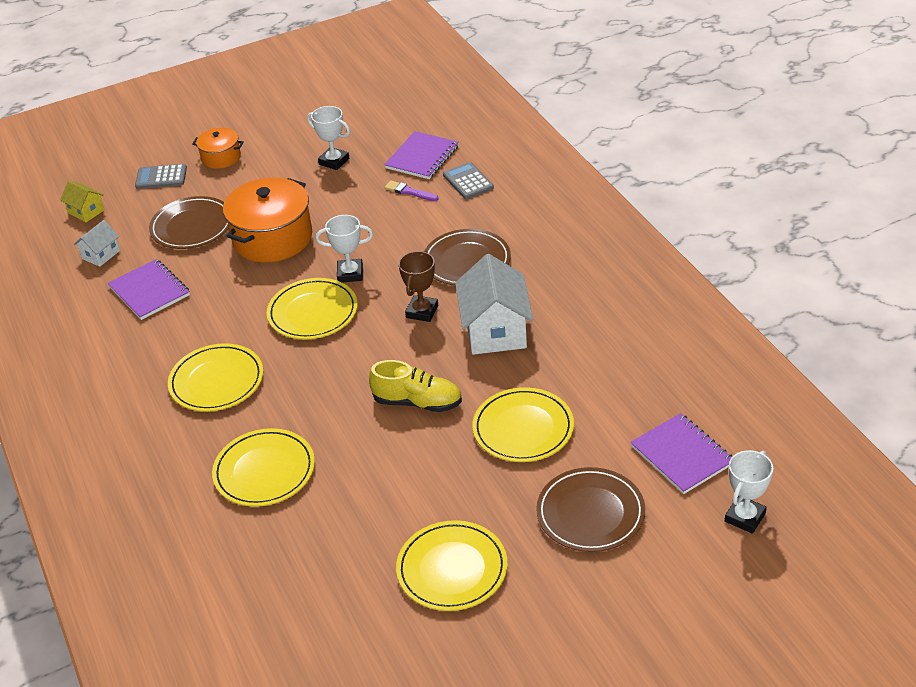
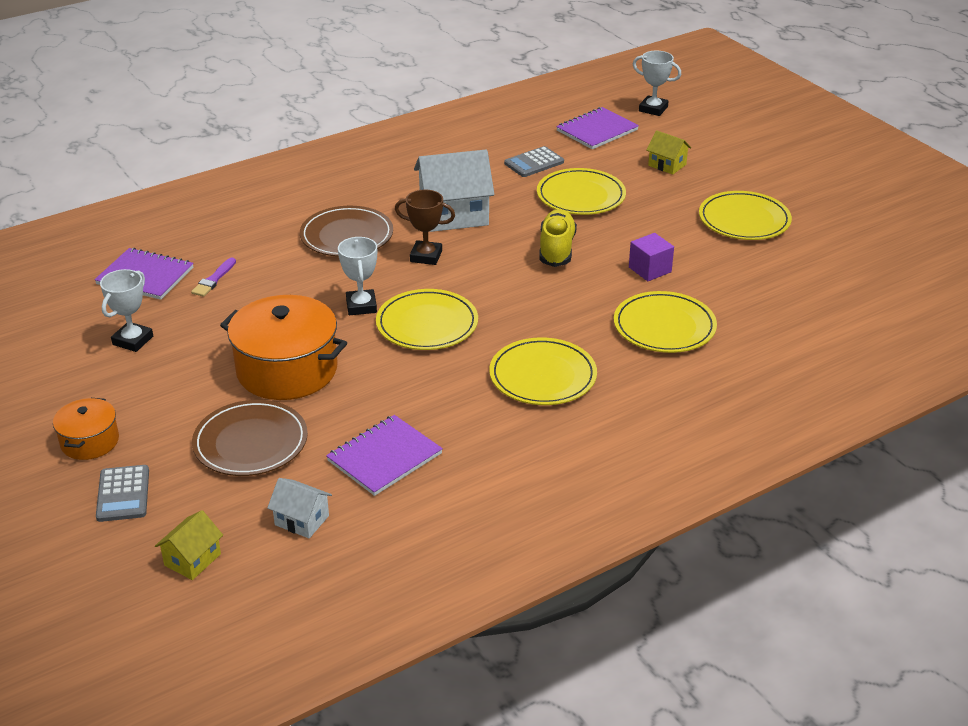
camera: 100 degrees left, 5 degrees down
grey calculator [443,162,494,199] -> grey calculator moved to [504,146,564,177]
brown plate [536,467,645,552] -> yellow house [646,130,691,175]
none -> purple cube [629,233,674,281]

